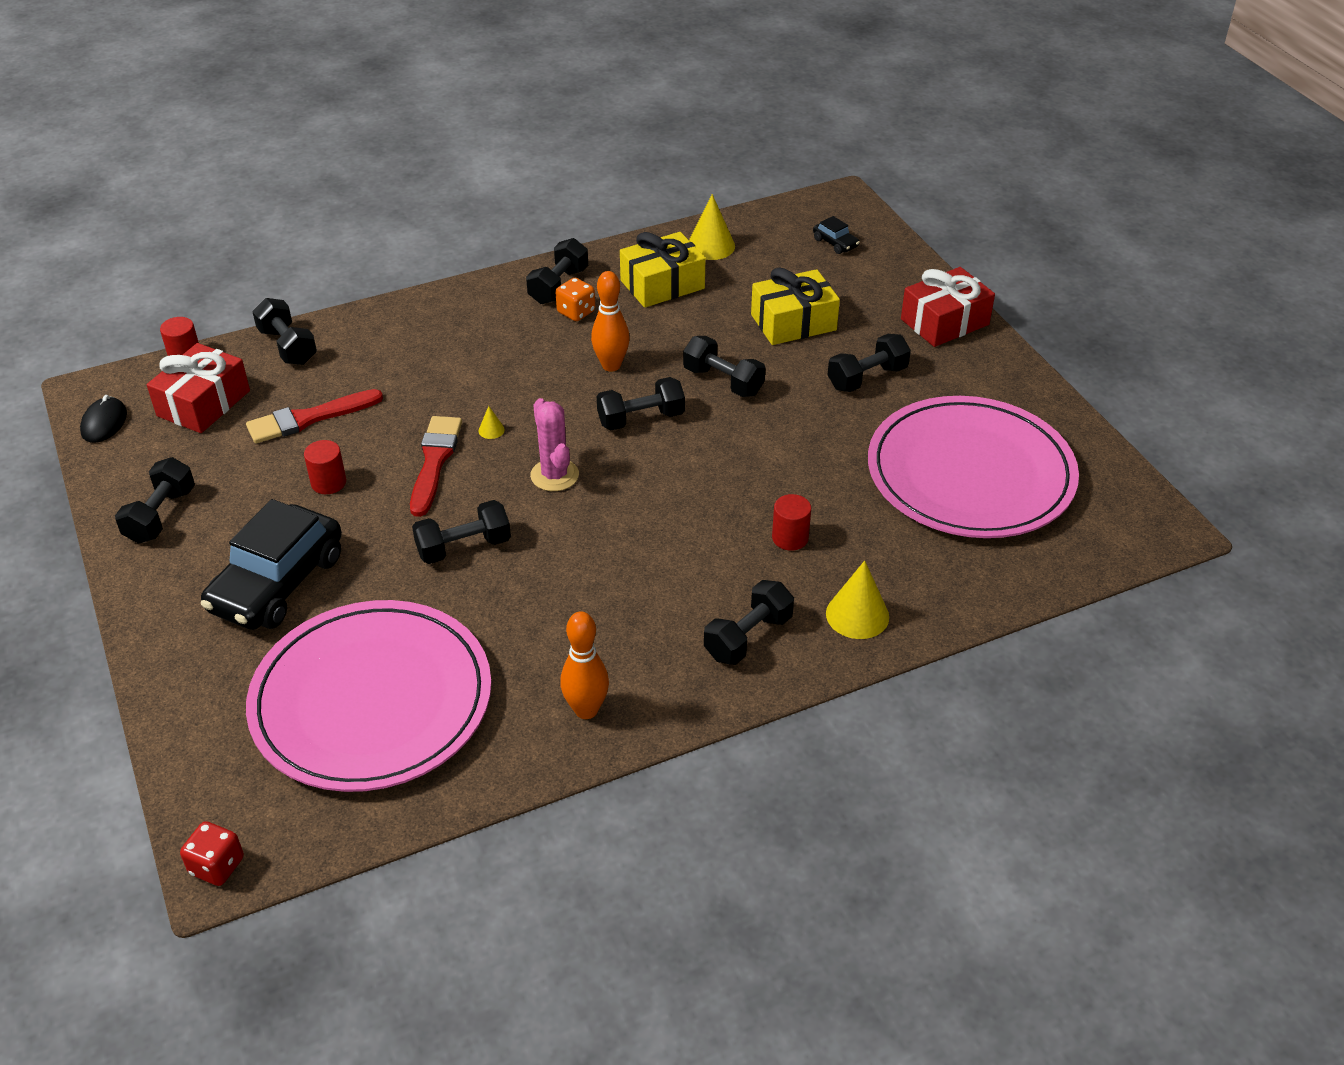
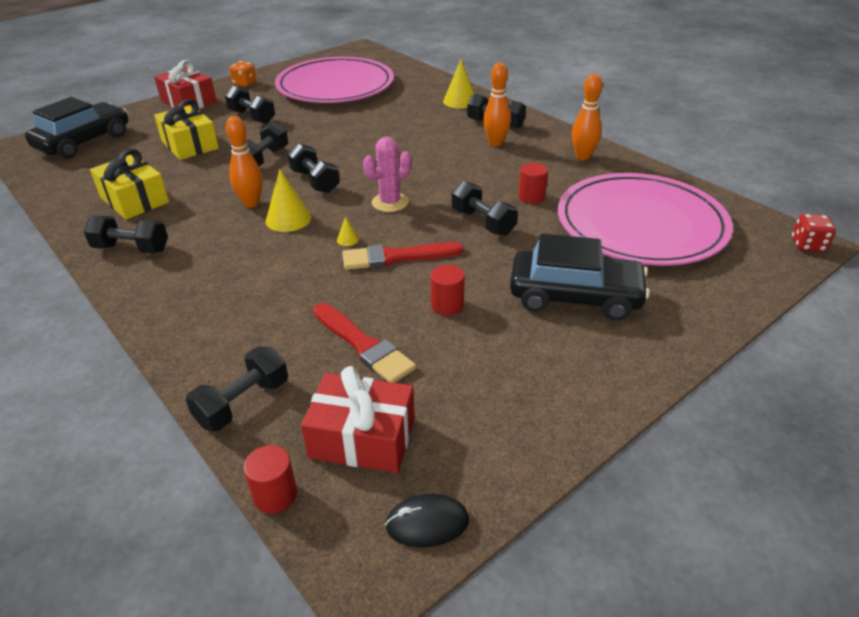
camera: 105 degrees left, 5 degrees down
black dumbbell [115,457,195,544] -> none
orange dice [556,278,595,321] -> orange dice moved to [229,61,257,87]
yellow cone [689,194,735,260] -> yellow cone moved to [266,169,311,232]
red cylinder [772,494,811,551] -> red cylinder moved to [519,163,548,204]
black car [813,216,860,254] -> black car [25,97,128,159], size x2.42
none -> orange bowling pin [483,62,511,146]

